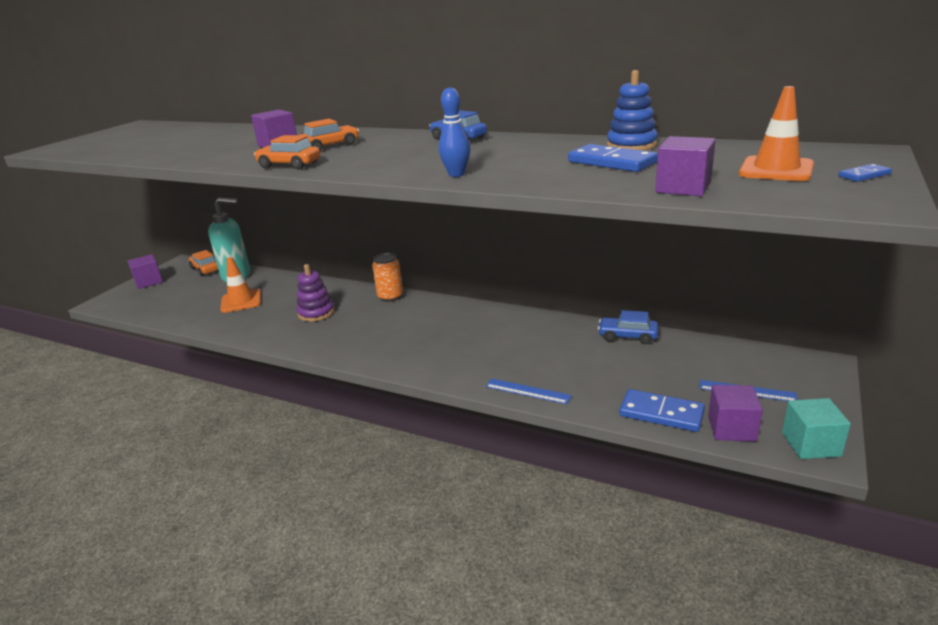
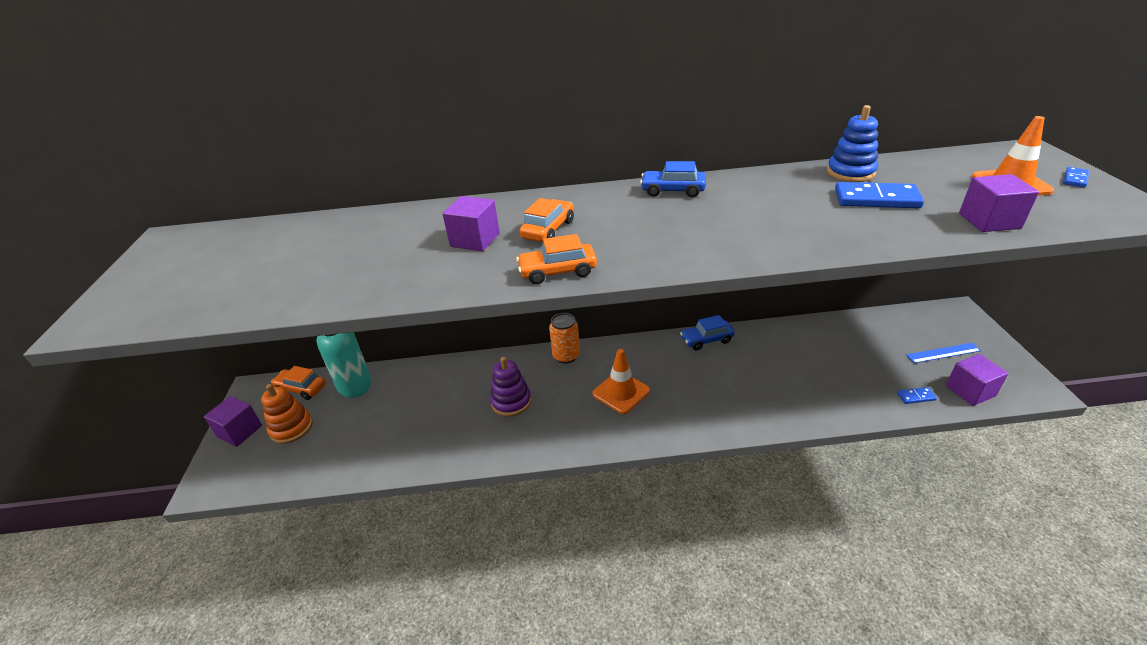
camera: 30 degrees left, 10 degrees up
orange traffic cone [220,257,261,313] -> orange traffic cone moved to [592,349,650,414]
blue bowling pin [439,87,471,177] -> none
blue ruler [485,378,572,404] -> none
blue car [598,310,659,344] -> blue car moved to [680,315,735,350]
blue domino [619,389,705,432] -> blue domino [897,387,937,404], size x0.49
turquoise cube [782,398,851,459] -> none
none -> orange stacking toy [261,384,313,444]

